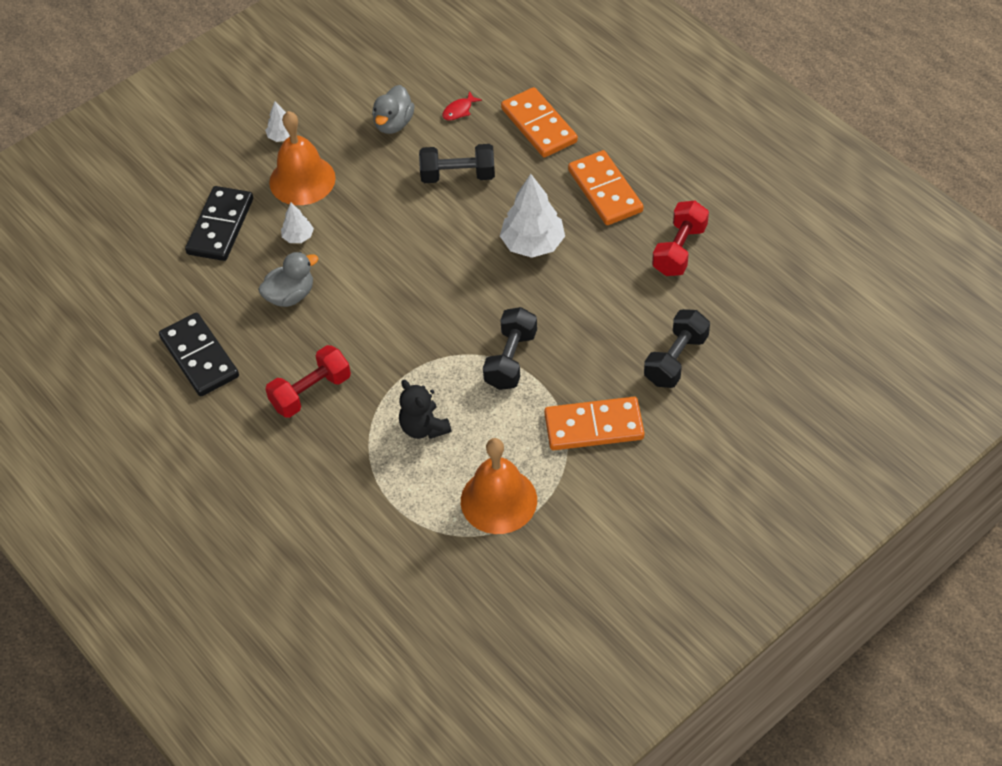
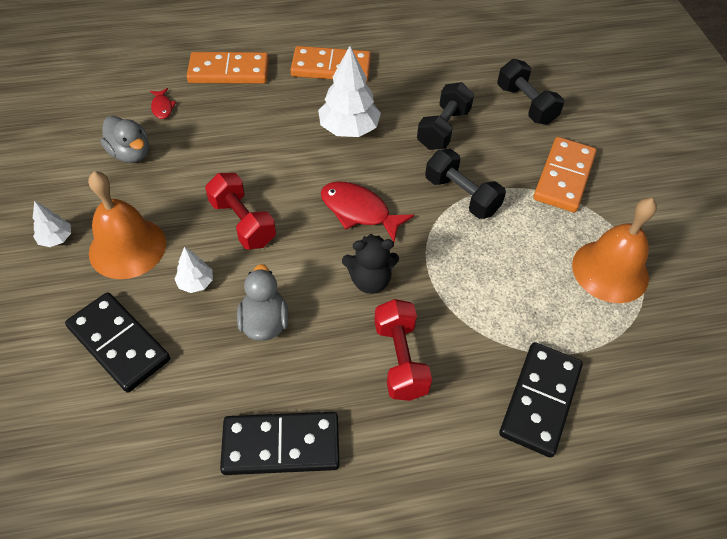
camera: 65 degrees left, 0 degrees up
black teddy bear [399,380,451,439] -> black teddy bear moved to [342,234,399,294]
black dumbbell [419,144,495,183] -> black dumbbell moved to [417,82,474,150]
red dumbbell [652,201,709,276] -> red dumbbell moved to [205,173,276,249]
none -> red fish [321,181,414,242]
none -> black domino [499,342,583,458]

